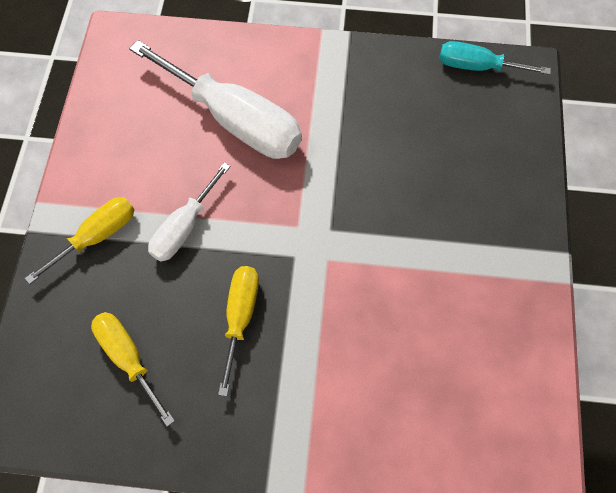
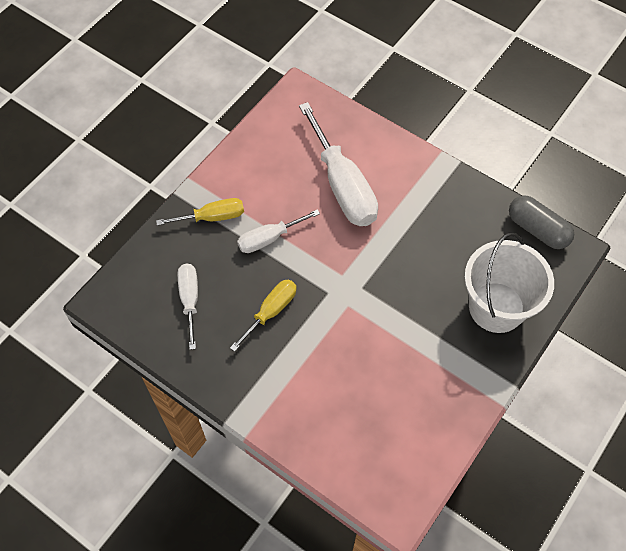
camera: 30 degrees right, 5 degrees down
yellow screwdriver [91,312,175,427] -> white screwdriver [178,264,198,350]
turquoise screwdriver [439,41,551,75] -> grey capsule [509,195,574,249]
none -> white bucket [464,233,554,333]

